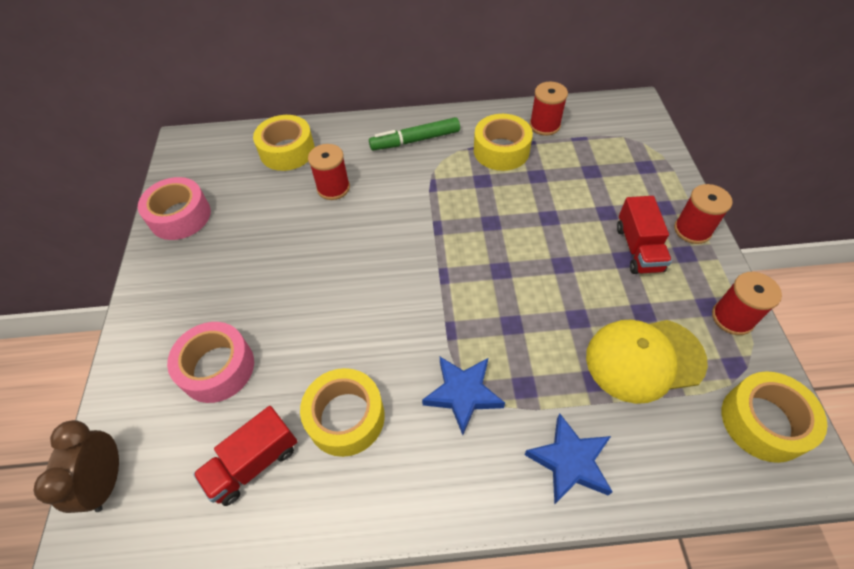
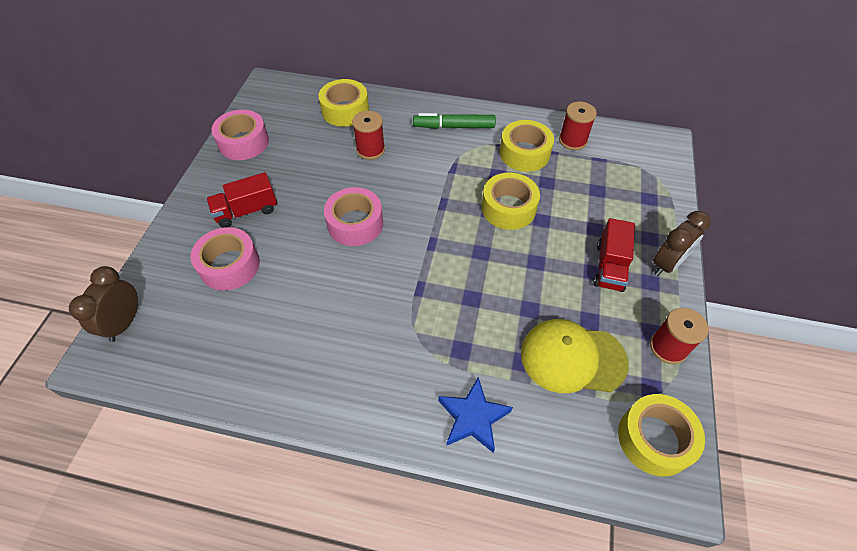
camera: 15 degrees right, 0 degrees up
red truck [193,406,298,506] -> red truck moved to [206,172,277,228]
yellow tape [300,368,385,457] -> yellow tape moved to [482,173,540,230]
blue star [422,357,505,435] -> none
red spool [674,184,733,244] -> brown clock [653,211,711,276]
none -> pink tape [324,187,383,246]

